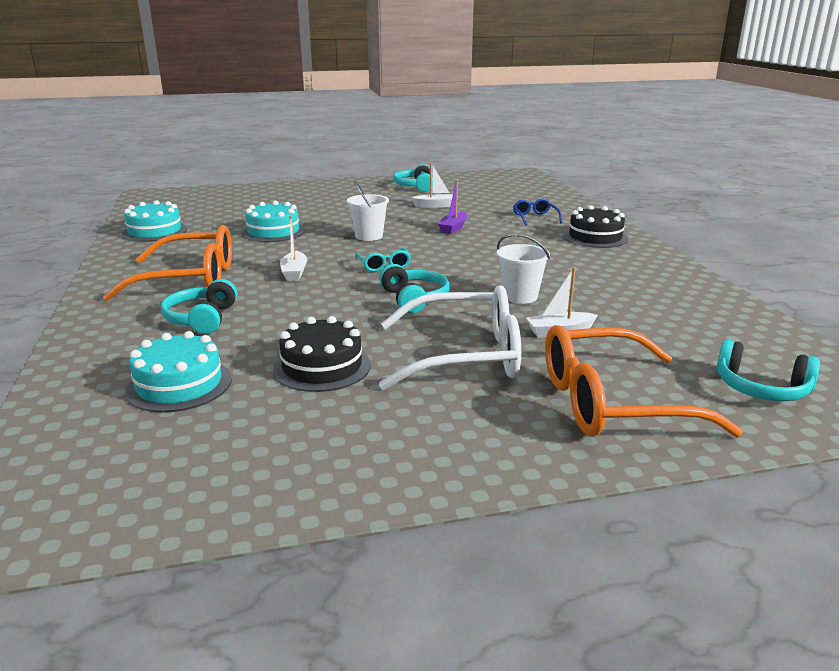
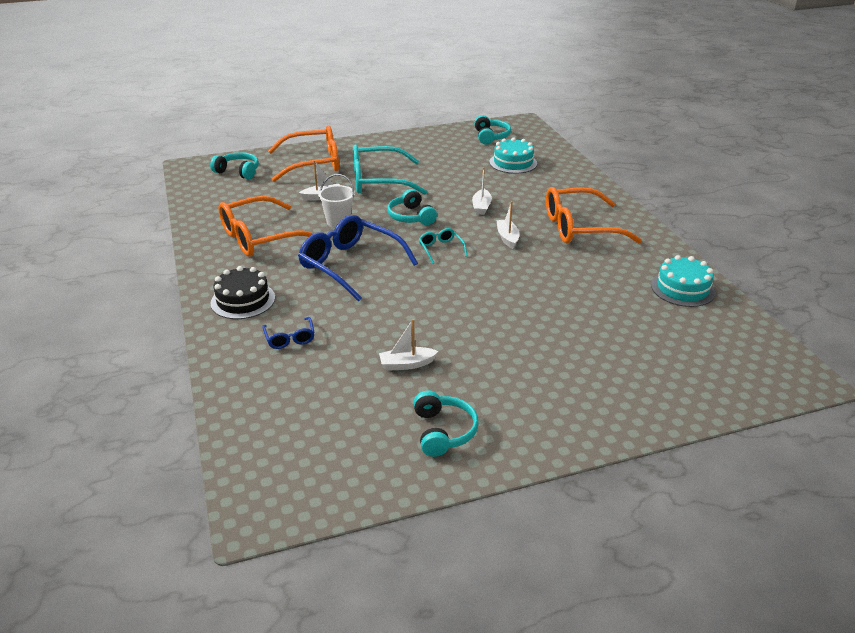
camera: 175 degrees right, 10 degrees up
turquoise headphones [161,279,237,334] -> turquoise headphones moved to [474,115,511,145]
turquoise cake [242,201,305,242] -> none
black cake [273,316,371,392] -> none
white bucket [347,181,389,241] -> none
white glasses [379,285,521,390] -> turquoise glasses [353,144,427,194]
purple boat [438,180,467,234] -> none
none -> orange glasses [218,196,314,257]
none -> blue glasses [298,215,418,302]
none -> white boat [472,167,492,215]

